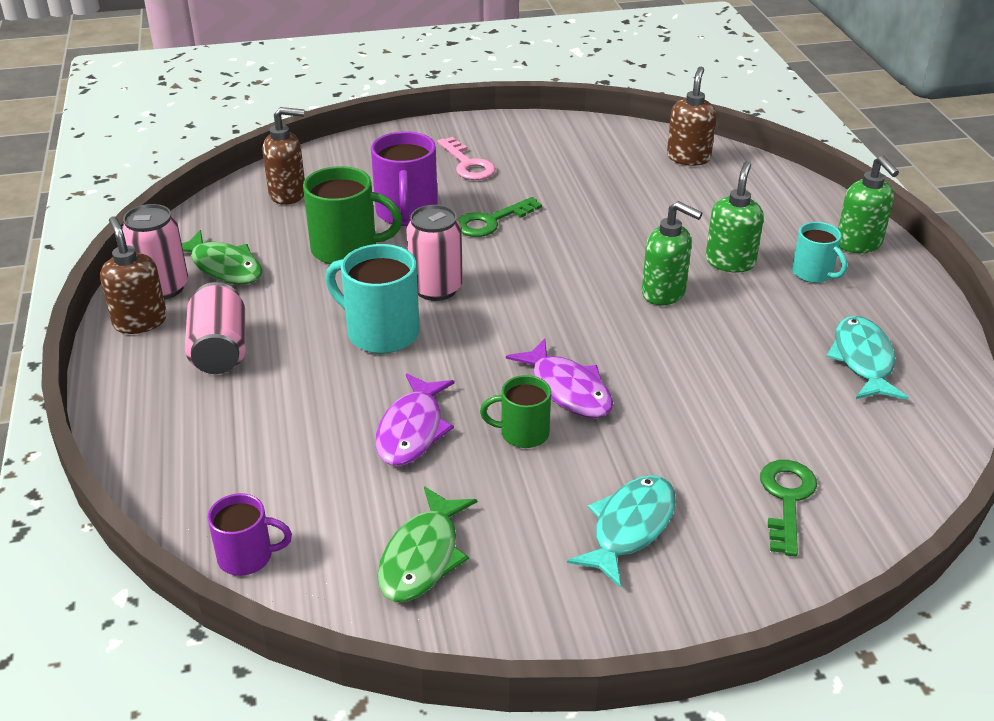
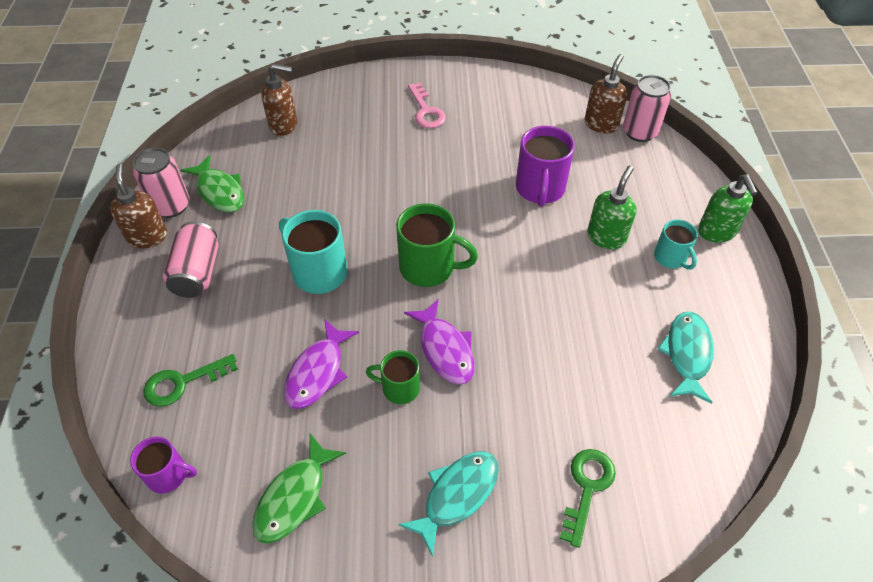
camera: 10 degrees right, 15 degrees up
green mug [303,166,402,264] -> green mug moved to [396,203,478,287]
purple mug [371,131,438,226] -> purple mug moved to [516,126,575,207]
pink can [406,205,463,301] -> pink can moved to [623,75,671,142]
green key [458,197,542,237] -> green key moved to [143,354,238,407]
green soap dispenser [642,201,703,306] -> none

